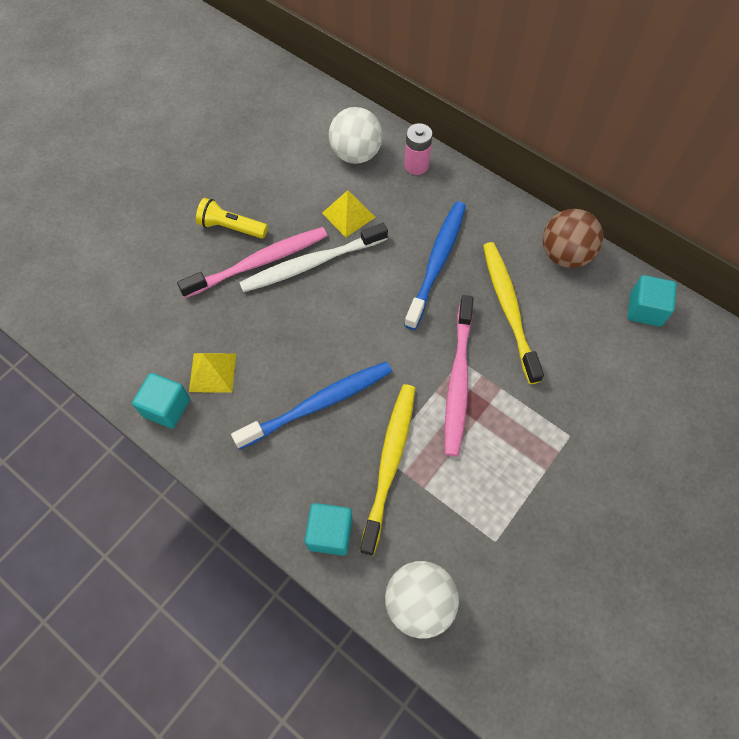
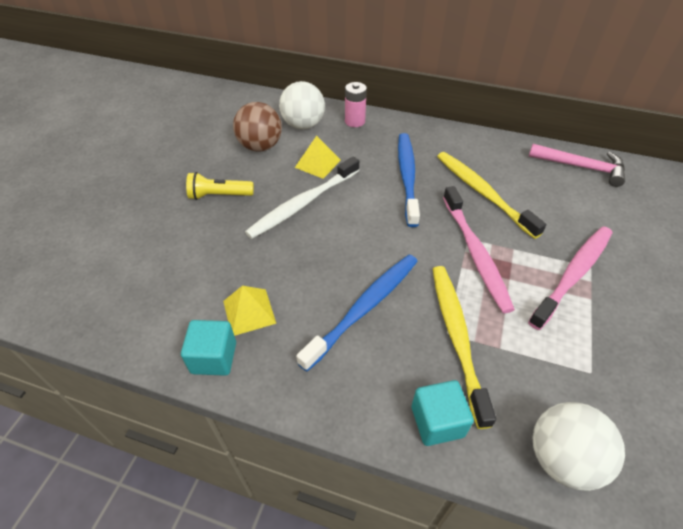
camera: 20 degrees left, 15 degrees down
pink toothbrush [177,227,327,298] -> pink toothbrush moved to [528,226,612,330]
brown ball [543,209,603,268] -> brown ball moved to [233,102,282,152]
turquoise cube [628,275,677,327] -> pink hammer [529,144,625,187]

